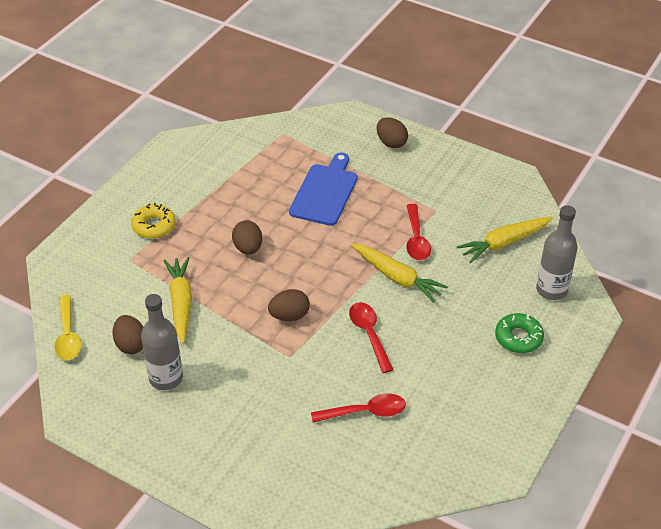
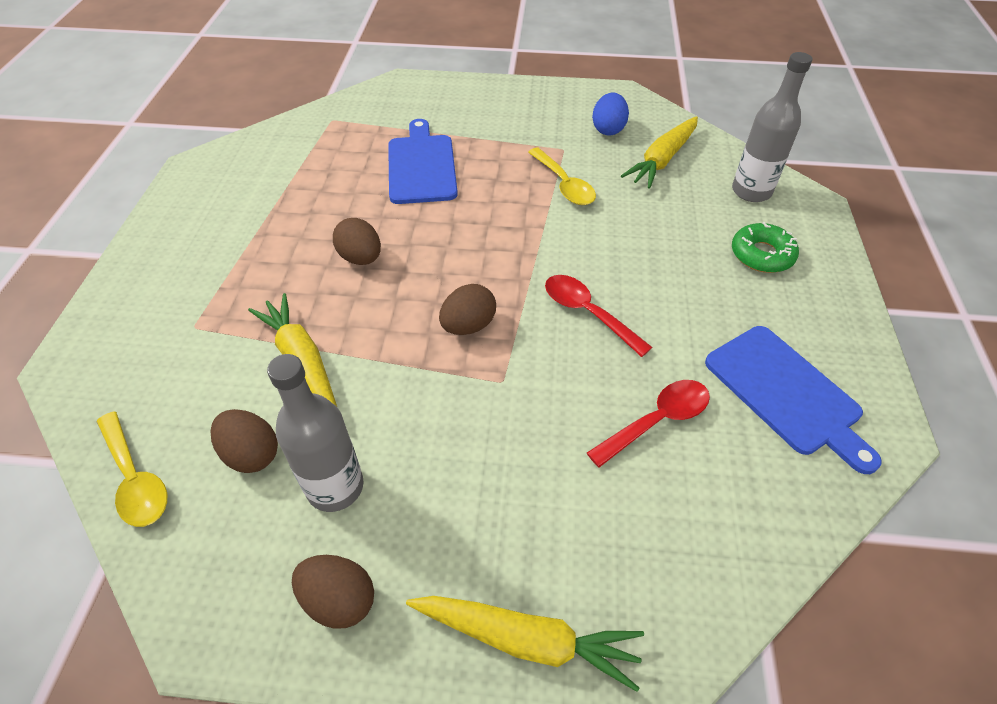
camera: 25 degrees left, 5 degrees up
yellow donut [131,203,176,239] -> none
yellow carrot [351,243,448,303] -> yellow carrot moved to [406,596,644,692]
brown egg [377,117,408,148] -> brown egg moved to [292,555,374,629]
red spoon [406,204,431,260] -> yellow spoon [528,148,596,205]
none -> blue egg [592,93,629,135]
none -> blue cutting board [705,326,882,474]

